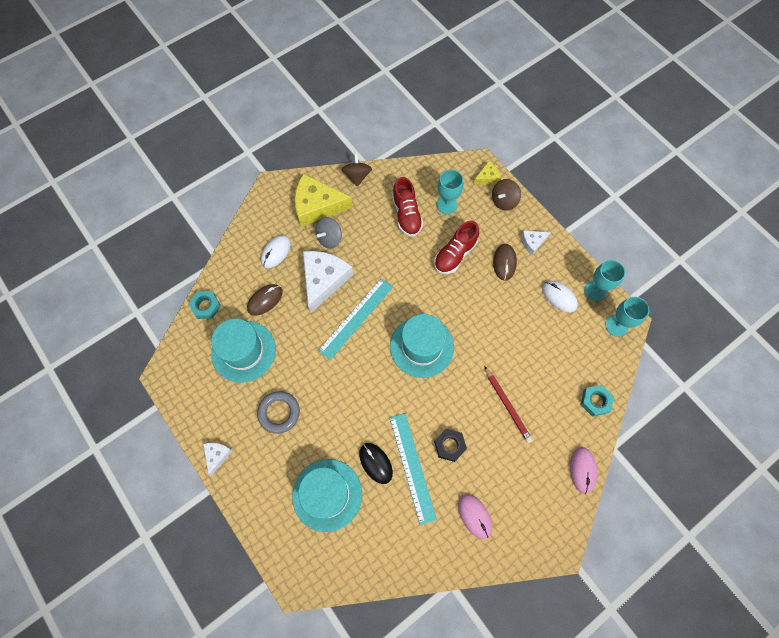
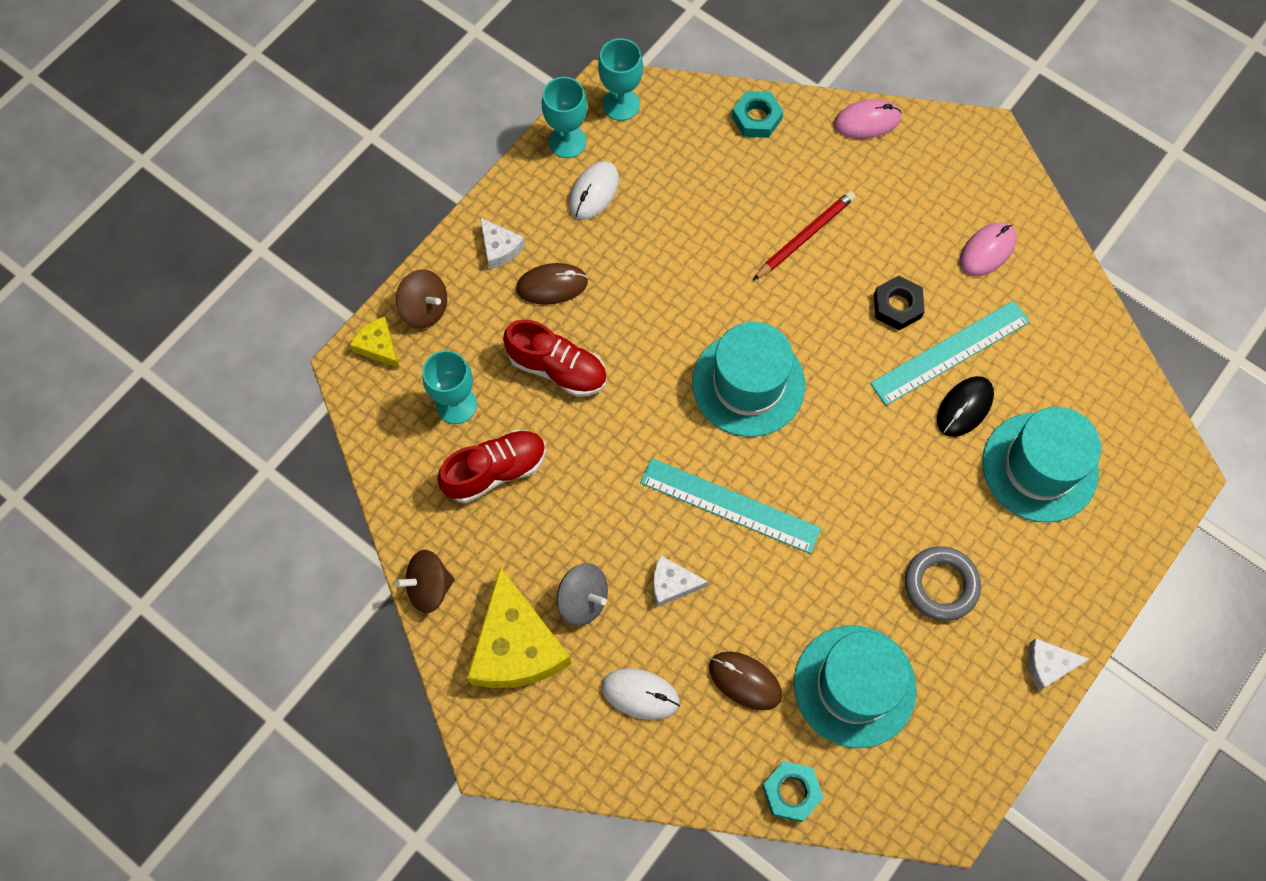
camera: 105 degrees left, 0 degrees up
white cheese [303,251,353,313] -> white cheese [653,555,708,607], size x0.48

